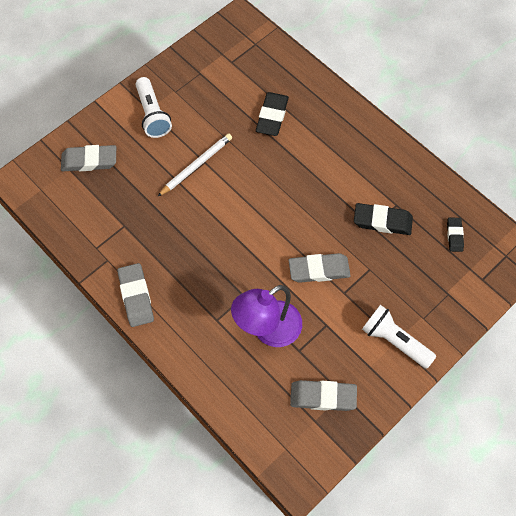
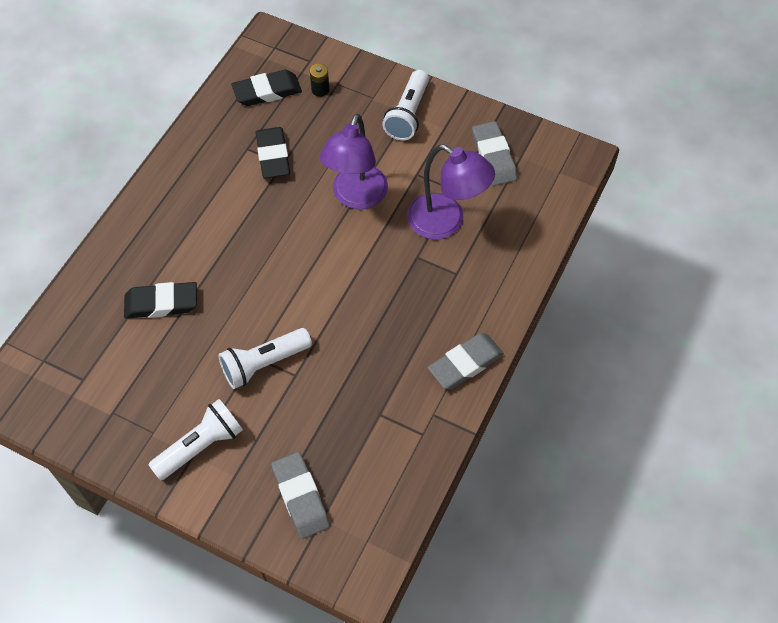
camera: 110 degrees left, 5 degrees down
white pencil [157,133,232,197] -> white flashlight [218,328,312,389]
grey eraser [289,253,351,283] -> purple lamp [320,114,388,209]
black eraser [447,218,464,252] -> black eraser [232,70,302,106], size x1.69
none -> black battery [310,64,329,97]

